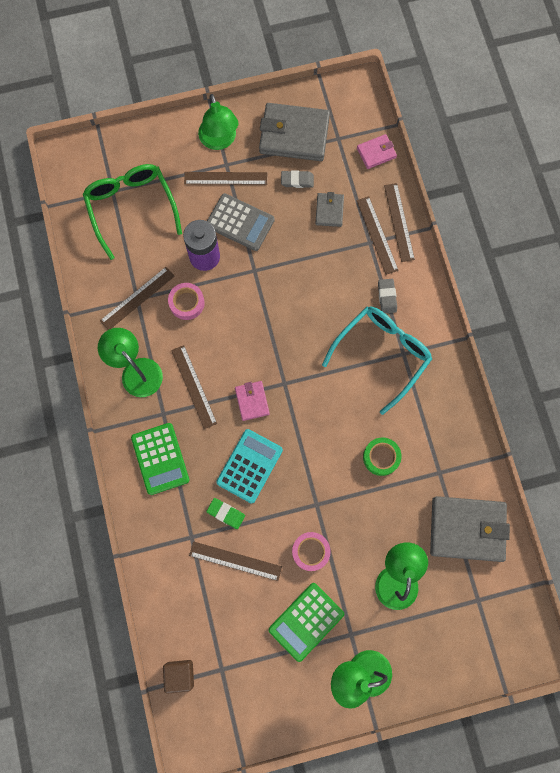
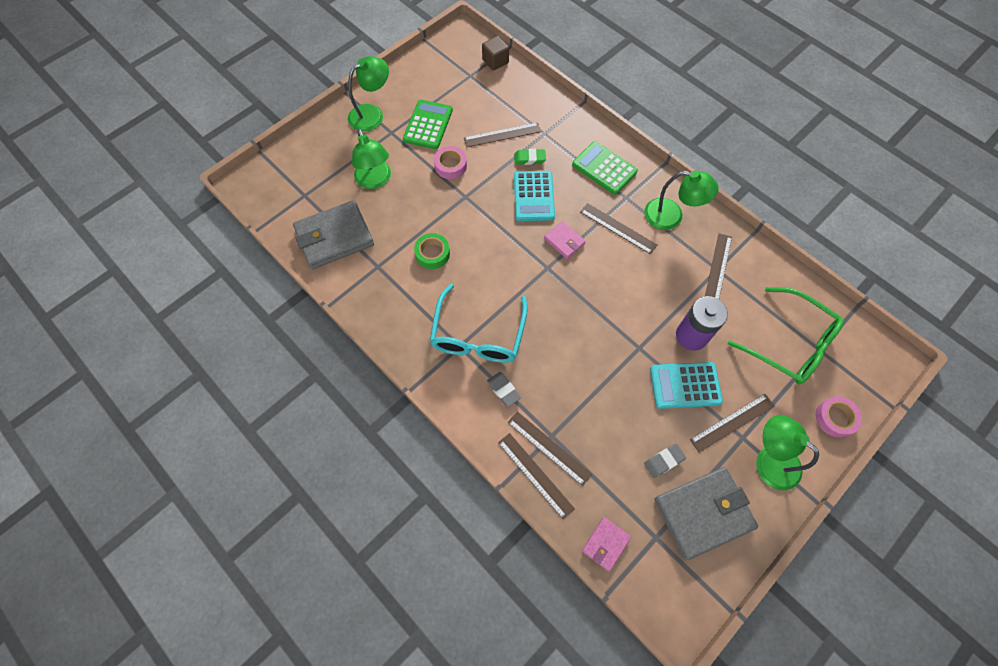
camera: 150 degrees right, 10 degrees down
pink tape [168,283,205,320] -> pink tape moved to [815,396,862,438]
grey calculator [207,193,275,251] -> turquoise calculator [650,362,723,409]
grey wallet [315,192,344,227] -> none

